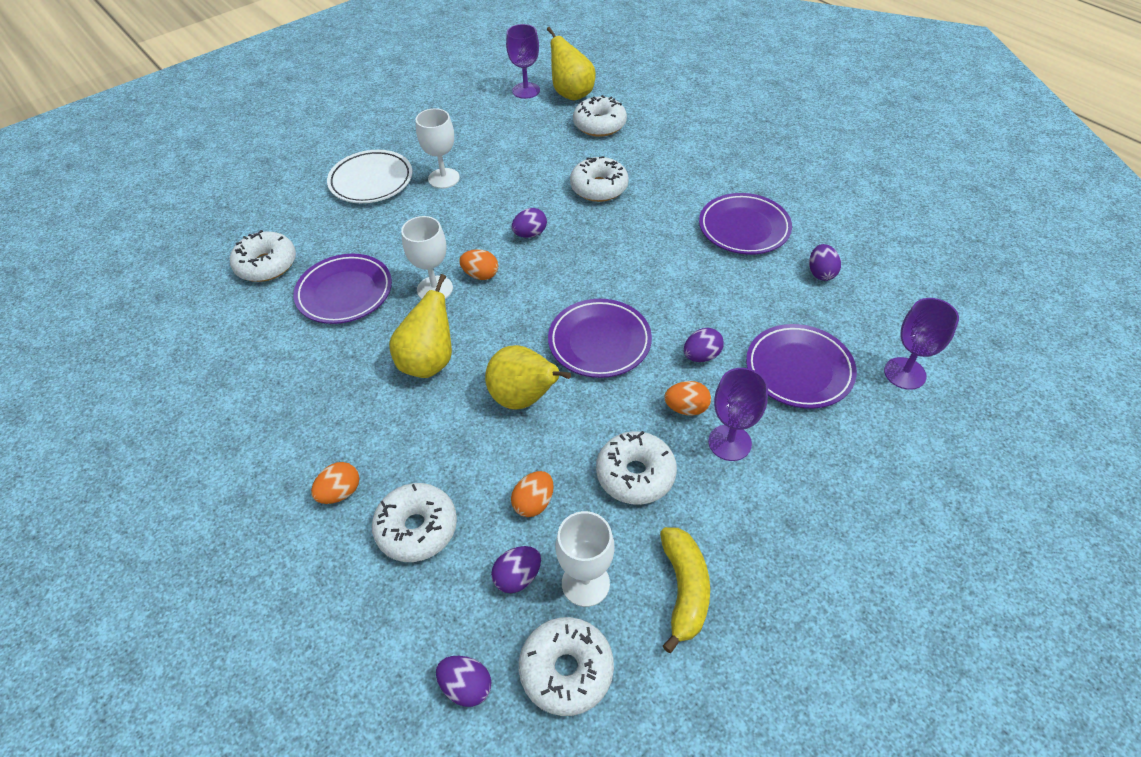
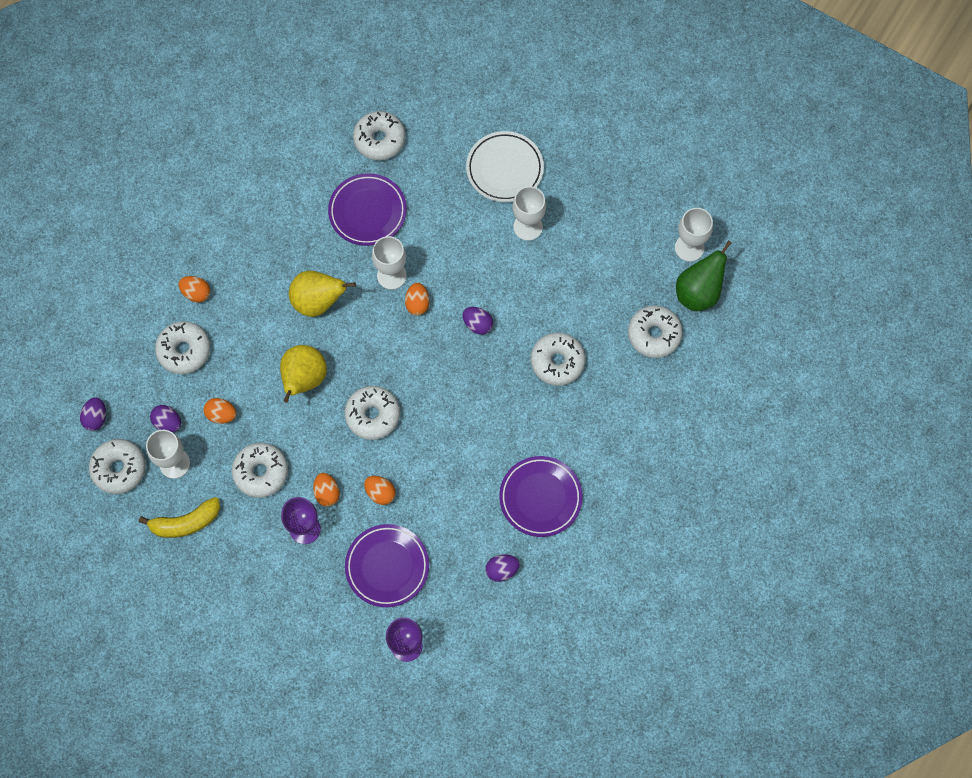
camera: 70 degrees right, 20 degrees up
purple goblet [506,24,540,99] -> white goblet [675,208,713,262]
yellow pear [547,27,596,100] -> green pear [676,241,731,311]
purple plate [548,299,652,378] -> white donut [345,386,400,440]
purple egg [684,328,724,362] -> orange egg [364,476,396,505]

